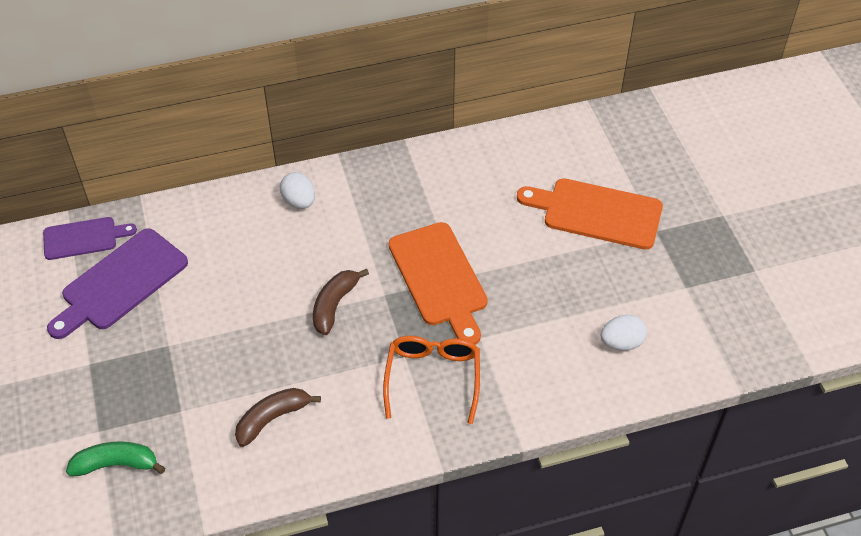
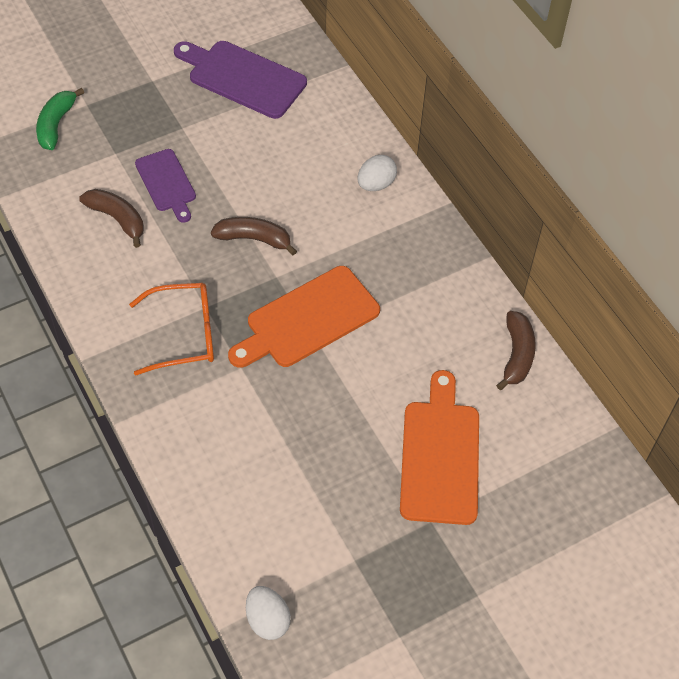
camera: 75 degrees right, 5 degrees up
purple cutting board [43,217,137,260] -> purple cutting board moved to [135,149,196,223]
green banana [66,441,165,476] -> green banana turned 150 degrees counterclockwise [36,88,84,150]
white egg [601,315,647,351] -> white egg moved to [246,586,291,640]
none -> brown banana [496,311,536,390]

